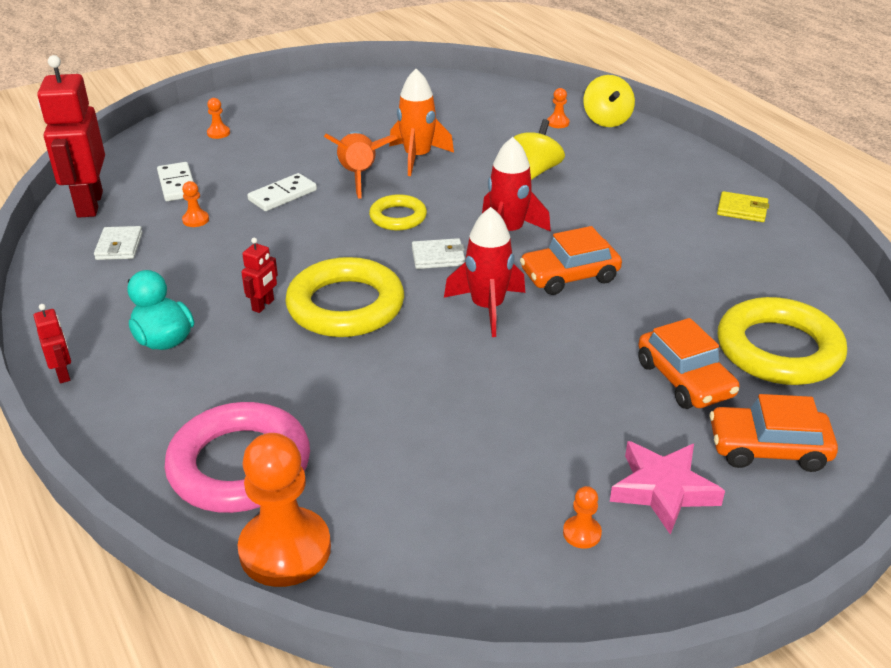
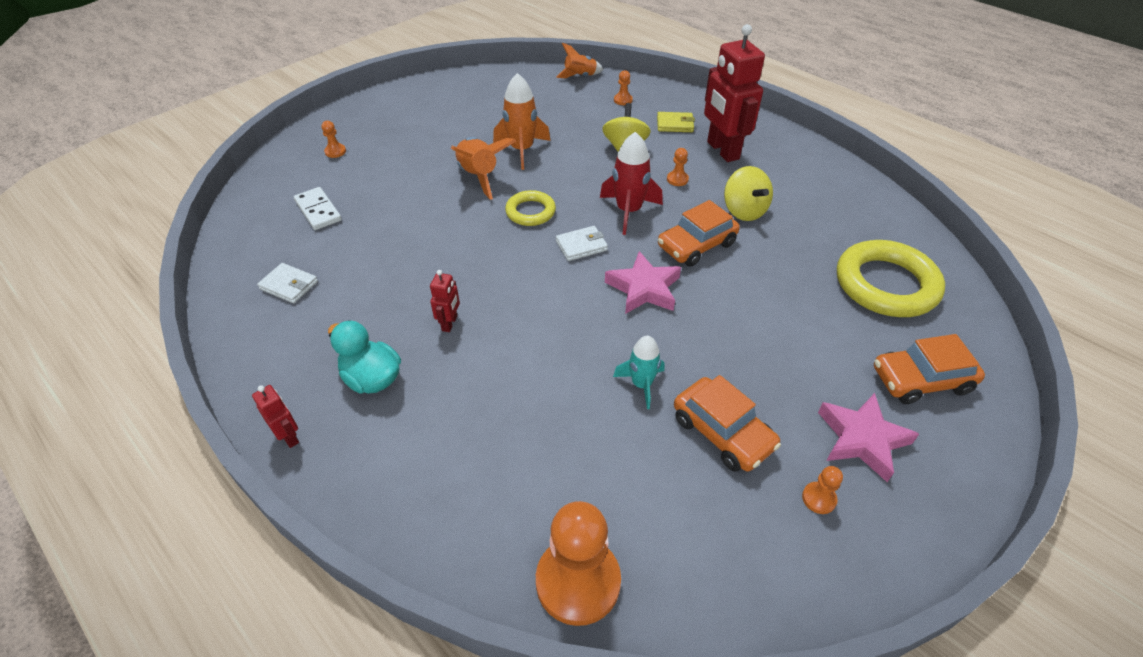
camera: 15 degrees left, 10 degrees up
red robot [37,55,105,218] -> red robot moved to [704,24,765,162]
white wallet [94,226,143,260] -> white wallet turned 45 degrees counterclockwise [257,263,318,303]
pink ring [165,402,310,513] -> none
orange pawn [182,181,209,227] -> orange pawn moved to [667,148,689,186]
white domino [247,173,317,211] -> none
yellow ring [285,257,404,337] -> none
red rocket [444,207,525,337] -> pink star [605,251,681,314]
yellow spinning top [583,75,635,127] -> yellow spinning top moved to [724,166,773,221]
orange car [638,318,740,409] -> orange car moved to [674,375,781,471]
yellow wallet [717,191,769,222] -> yellow wallet moved to [657,112,695,132]
none -> orange rocket [556,43,603,79]
none -> turquoise rocket [613,336,664,409]

